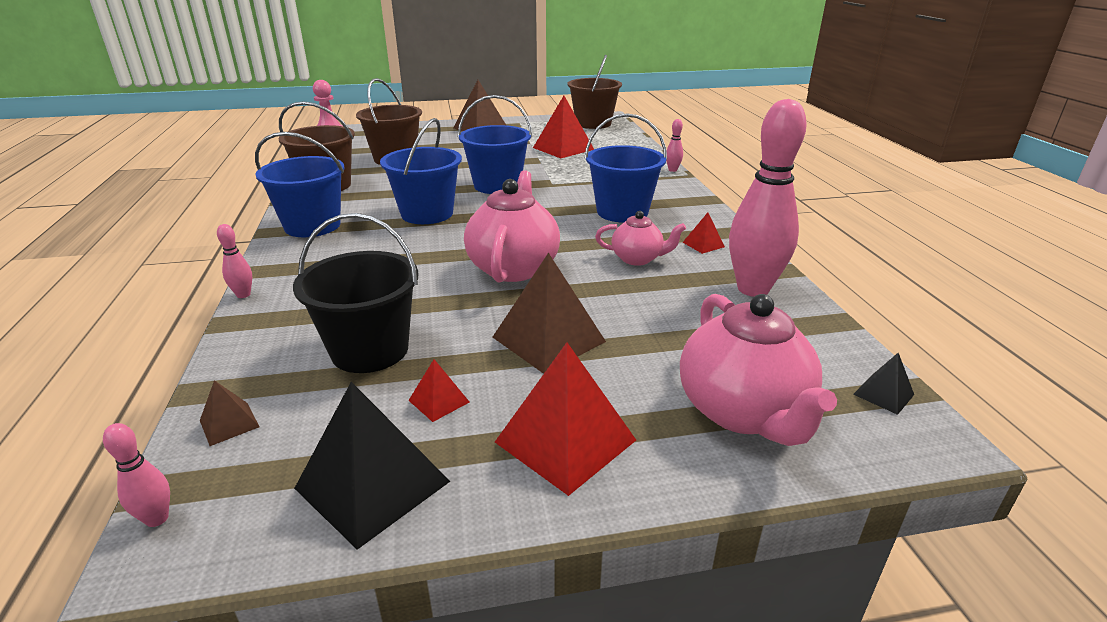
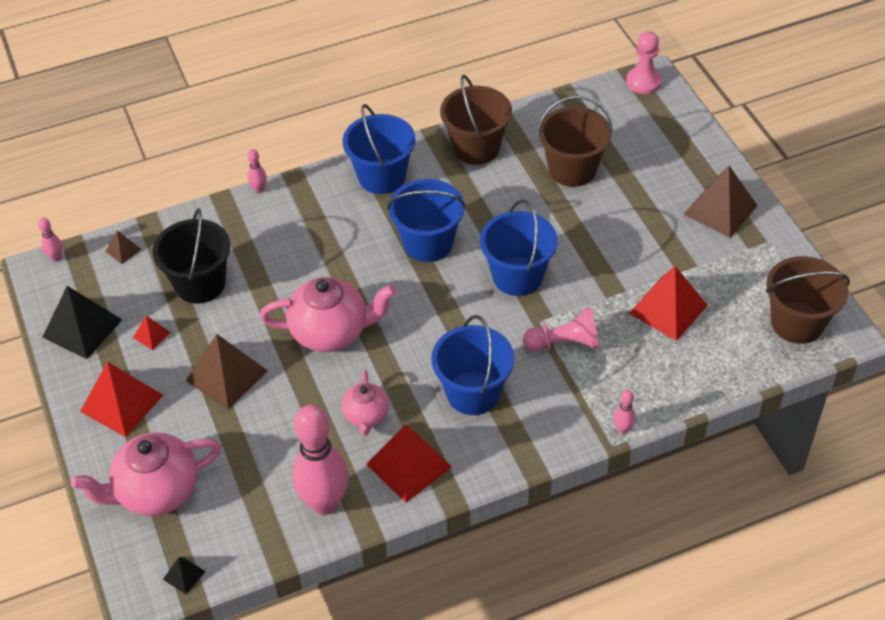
camera: 80 degrees right, 20 degrees up
red pyramid [683,213,725,254] -> red pyramid [366,425,452,503], size x2.12
none -> pink pawn [523,307,599,351]

